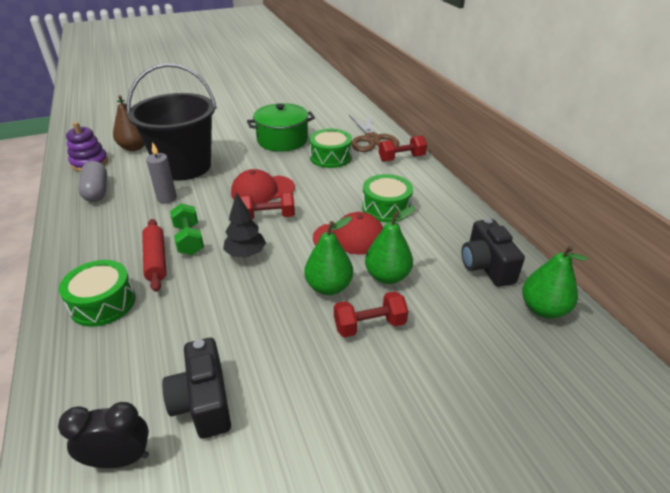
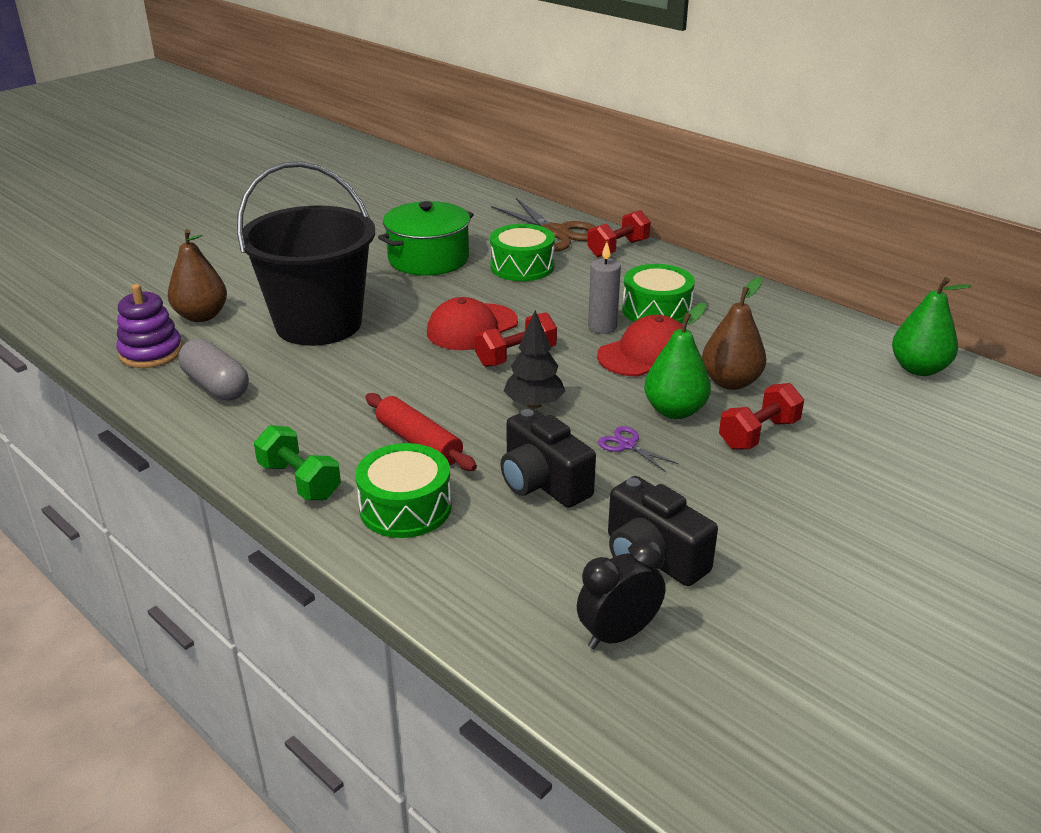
camera: 25 degrees left, 5 degrees down
grey candle [146,142,177,204] -> grey candle moved to [588,242,621,334]
green dumbbell [170,203,204,255] -> green dumbbell moved to [254,425,341,500]
green pear [365,206,415,284] -> brown pear [702,277,766,390]
black camera [461,218,525,287] -> black camera moved to [500,408,596,508]
none -> purple scissors [598,426,678,472]

